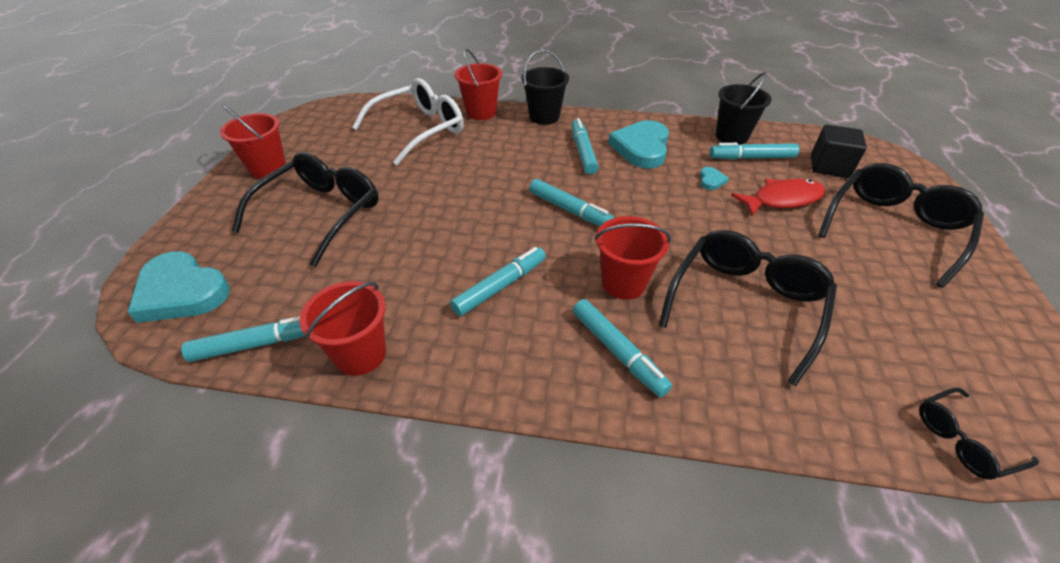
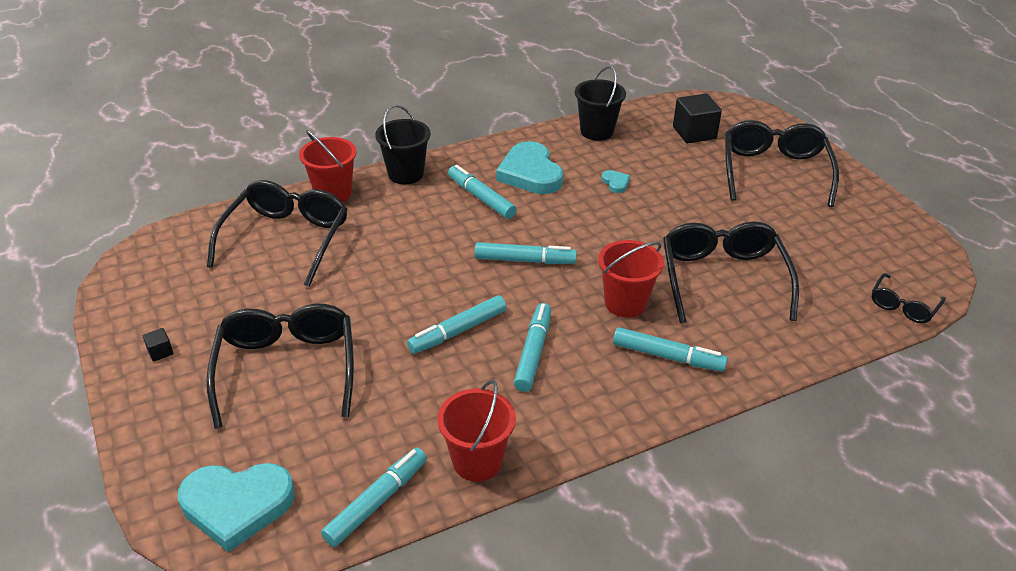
camera: 35 degrees left, 5 degrees down
red bucket [220,104,286,179] -> black cube [143,328,173,362]
white glasses [352,78,463,165] -> black glasses [207,180,348,287]
turquoise marker [710,143,799,160] -> turquoise marker moved to [407,295,507,354]
red fish [731,179,825,216] -> none

